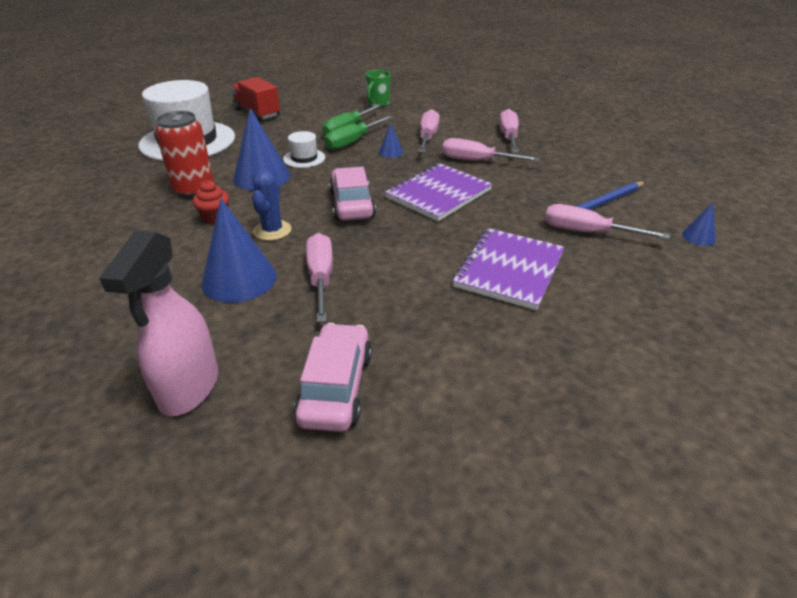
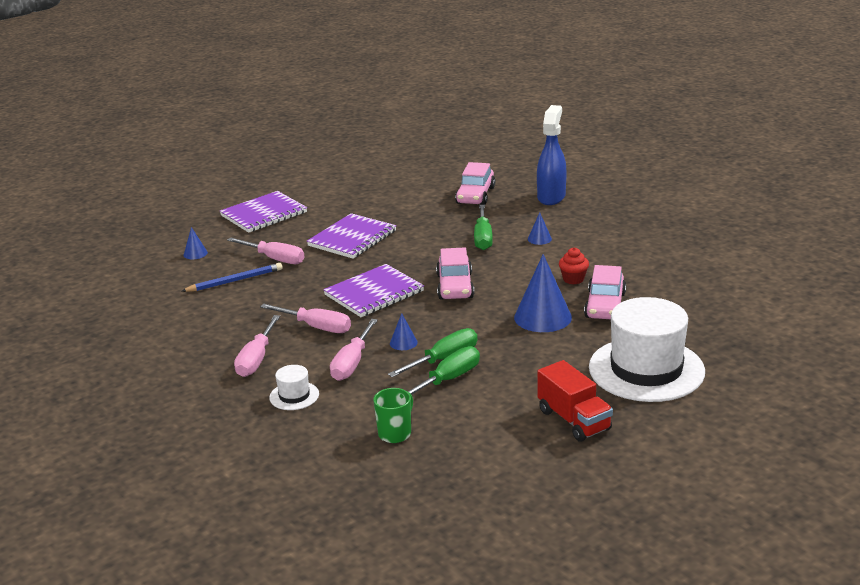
camera: 170 degrees left, 10 degrees down
pink spray bottle [99,231,218,416] -> blue spray bottle [537,105,567,205]
red can [155,111,214,198] -> pink car [584,265,626,319]
blue cone [201,198,276,303] -> blue cone [528,212,552,245], size x0.47
blue cactus [252,170,291,241] -> none
white hat [283,131,325,168] -> white hat moved to [269,365,319,410]
pink screwdriver [306,233,333,322] -> green screwdriver [474,205,493,250]
none -> purple notebook [220,191,307,233]

